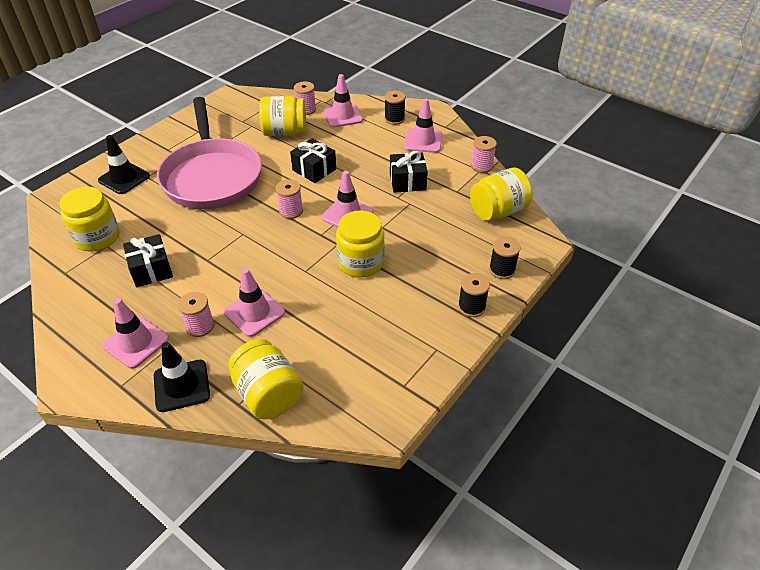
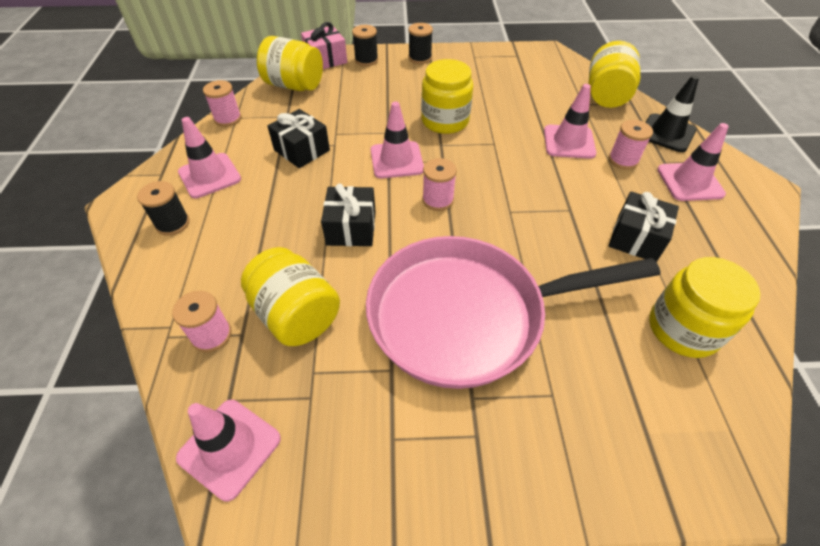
camera: 130 degrees left, 5 degrees up
black traffic cone [98,135,150,194] -> none
pink pan [157,97,262,209] -> pink pan turned 135 degrees counterclockwise [366,236,660,389]
pink traffic cone [323,74,363,128] -> pink traffic cone moved to [176,400,281,501]
none -> pink gift [301,22,347,69]

